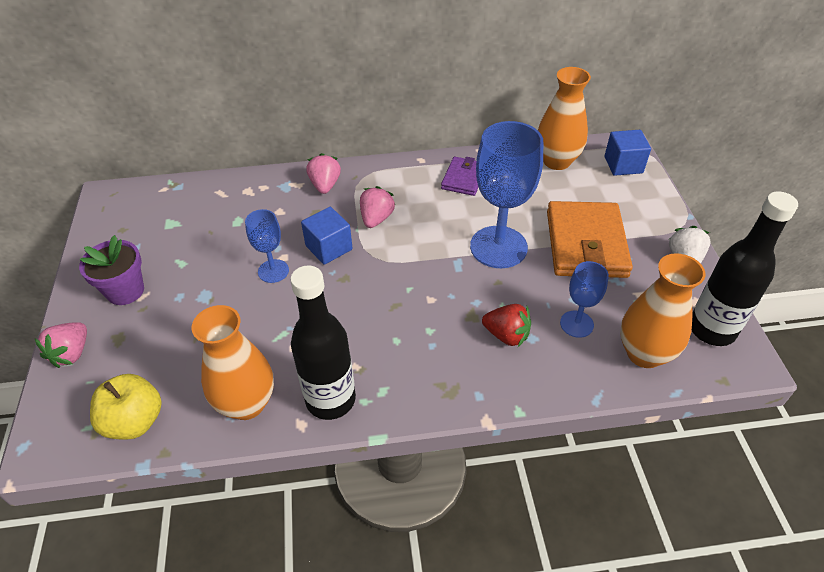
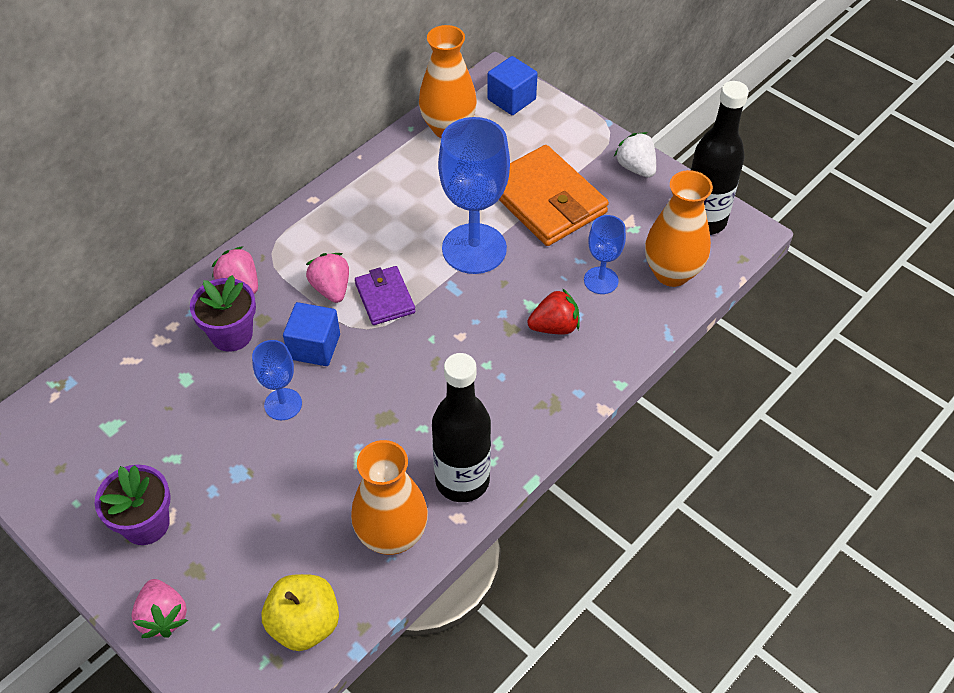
camera: 40 degrees left, 5 degrees up
purple wallet [441,157,479,196] -> purple wallet moved to [355,266,415,325]
none -> purple flower pot [190,275,256,352]

